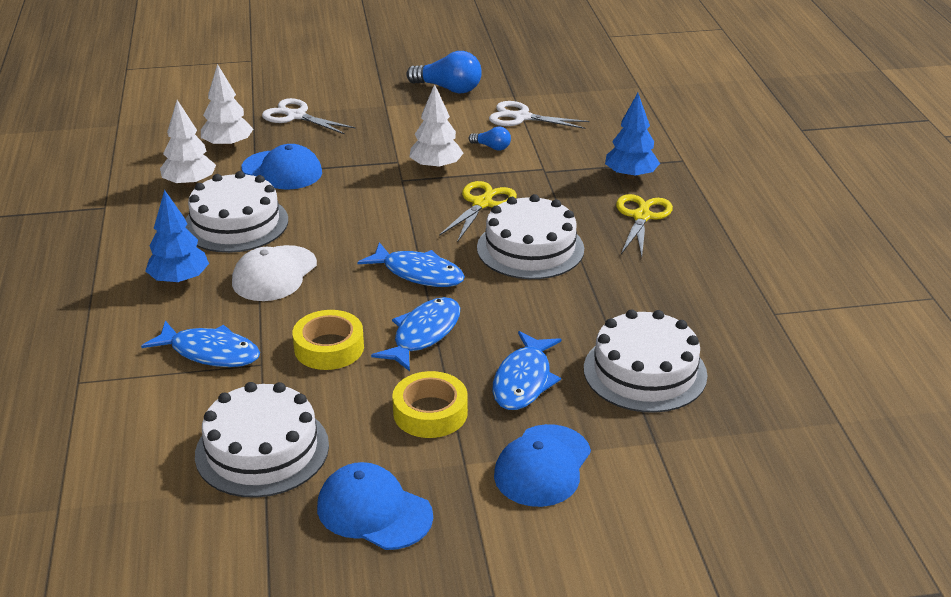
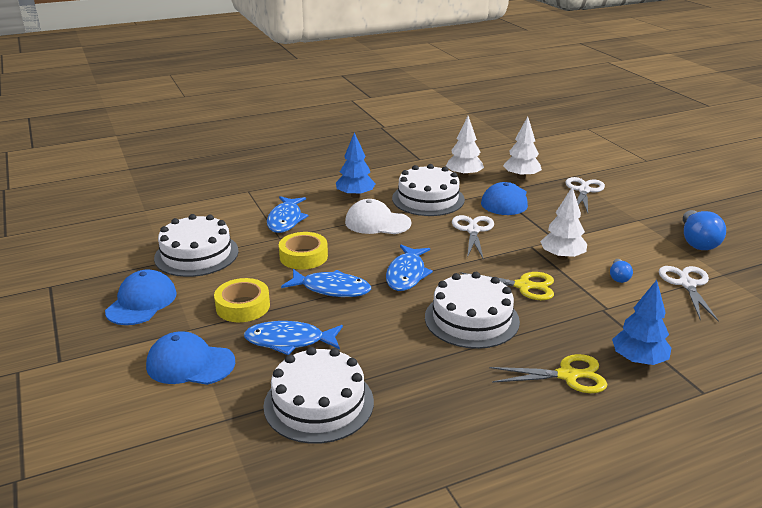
camera: 75 degrees right, 5 degrees down
none -> white scissors [452,215,494,260]

